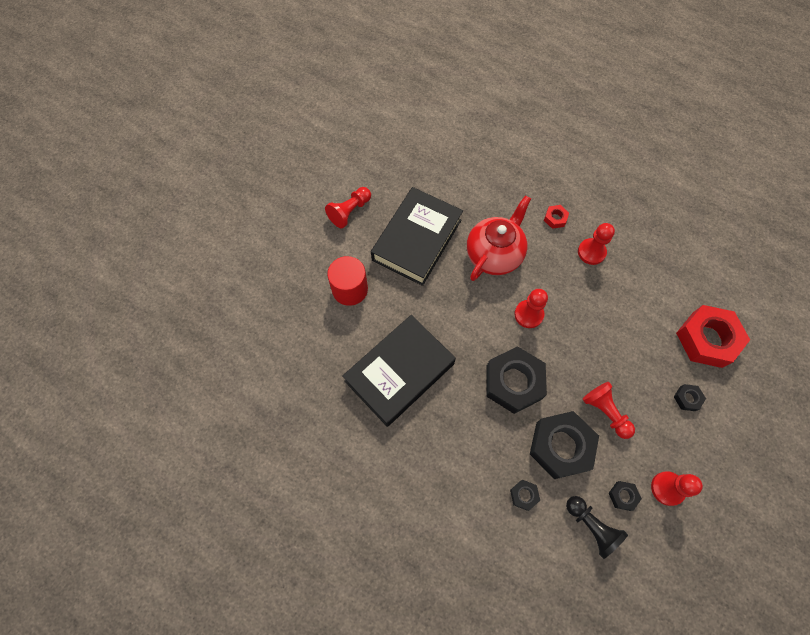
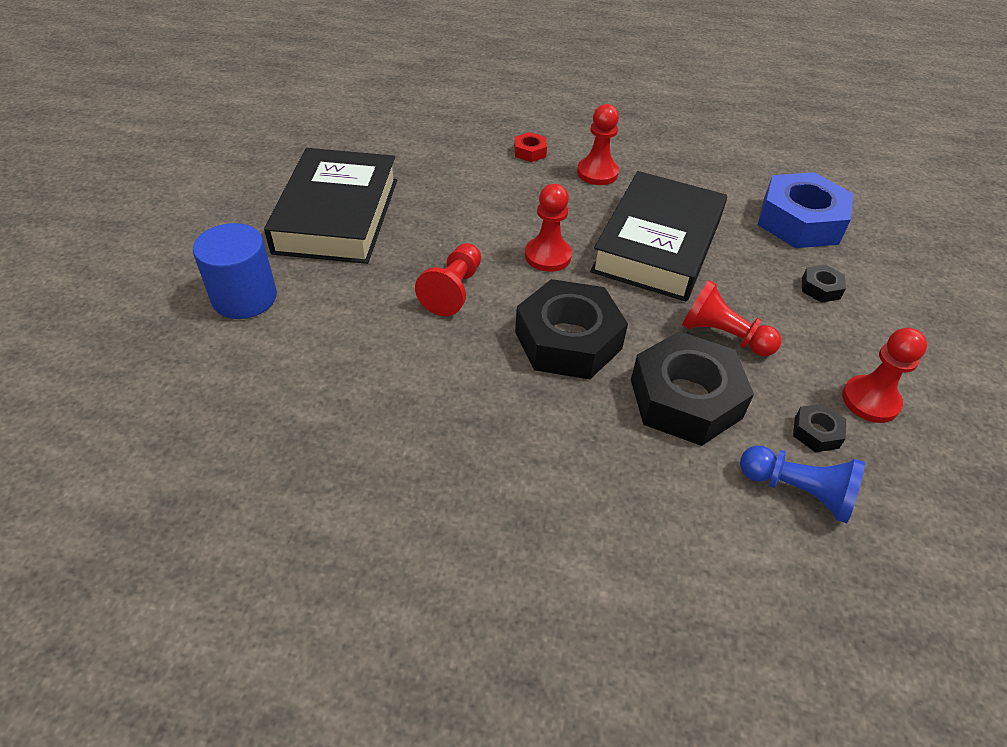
camera: 25 degrees left, 20 degrees down
red pawn [325,187,371,228] -> red pawn moved to [415,243,481,316]
red cylinder [327,256,368,306] -> blue cylinder [193,223,277,319]
black book [342,315,456,427] -> black book moved to [590,171,727,302]
red teapot [467,195,531,281] -> none
black nut [510,480,540,511] -> none
black pawn [566,496,628,559] -> blue pawn [740,446,865,523]
red nut [676,305,750,368] -> blue nut [758,172,853,248]

